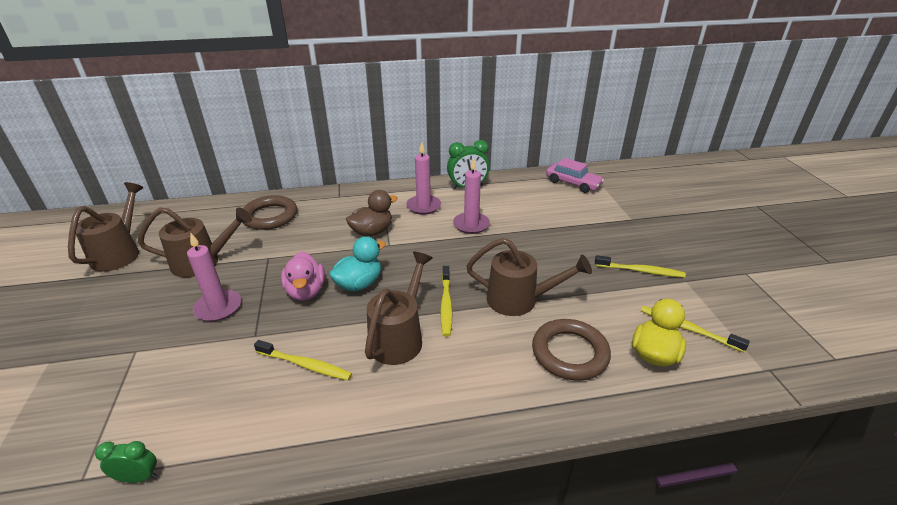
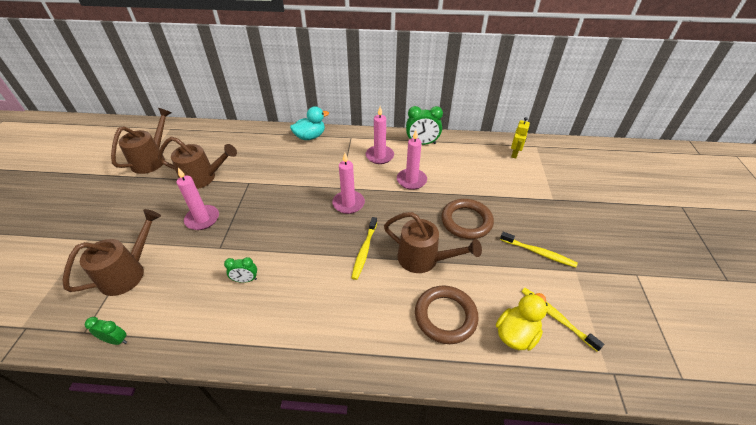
camera: 15 degrees right, 10 degrees up
brown ring [243,195,297,230] -> brown ring moved to [441,199,494,239]
yellow toothbrush [254,340,352,380] -> green clock [224,257,257,283]
pink duck [281,251,325,301] -> none
turquoise duck [329,236,386,291] -> turquoise duck moved to [290,106,329,140]
brown duck [346,190,398,237] -> none
brown watering can [365,252,433,365] -> brown watering can moved to [63,209,161,296]
pink car [546,158,604,193] -> yellow robot [511,117,530,158]
none -> pink candle [332,153,365,214]

